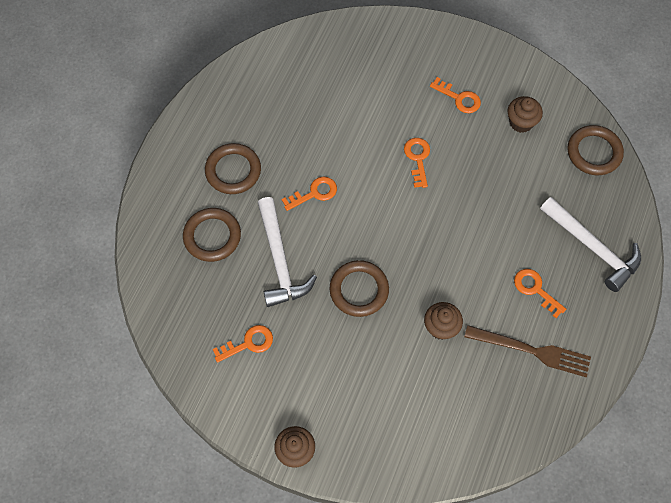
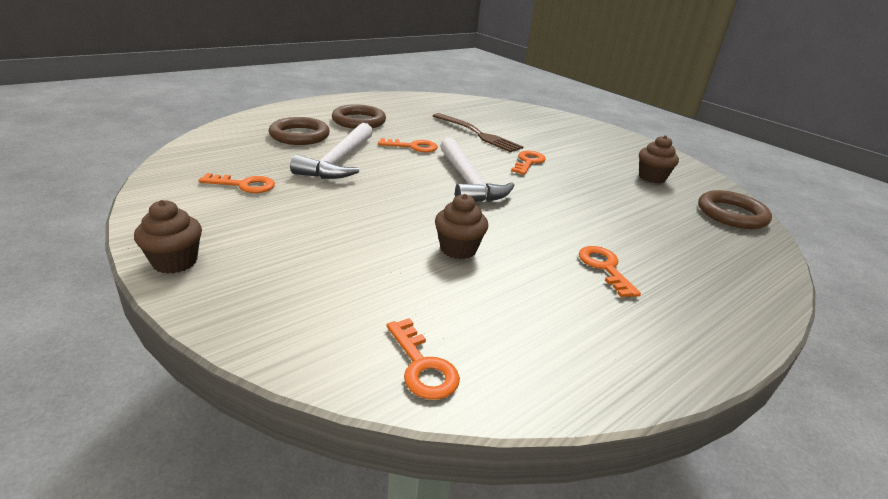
camera: 25 degrees right, 35 degrees down
brown ring [329,260,389,317] -> none
orange key [430,77,481,113] -> orange key moved to [387,318,460,400]
brown fork [464,325,591,377] -> brown fork moved to [433,113,524,152]
white hammer [540,197,641,292] -> white hammer moved to [440,138,515,202]

